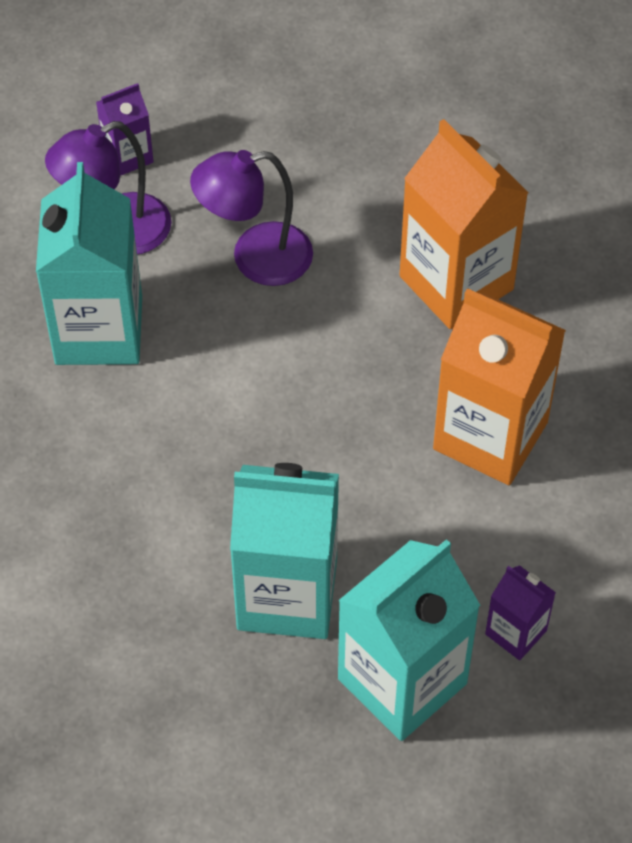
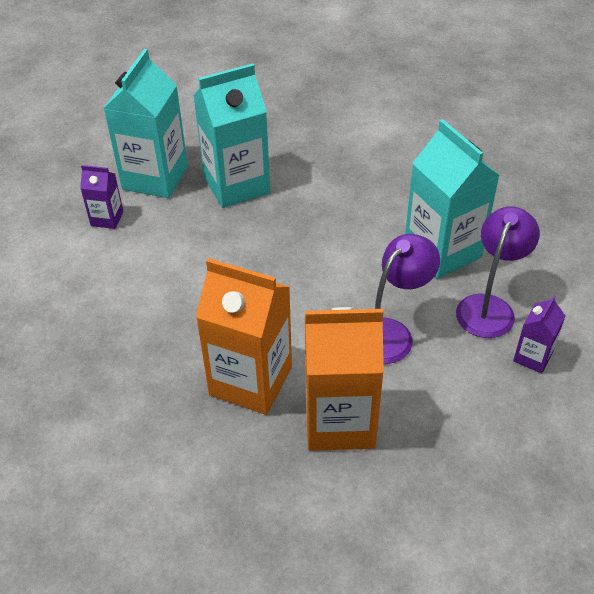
camera: 150 degrees right, 10 degrees down
orange carton [433,288,566,485] -> orange carton moved to [305,307,384,451]

